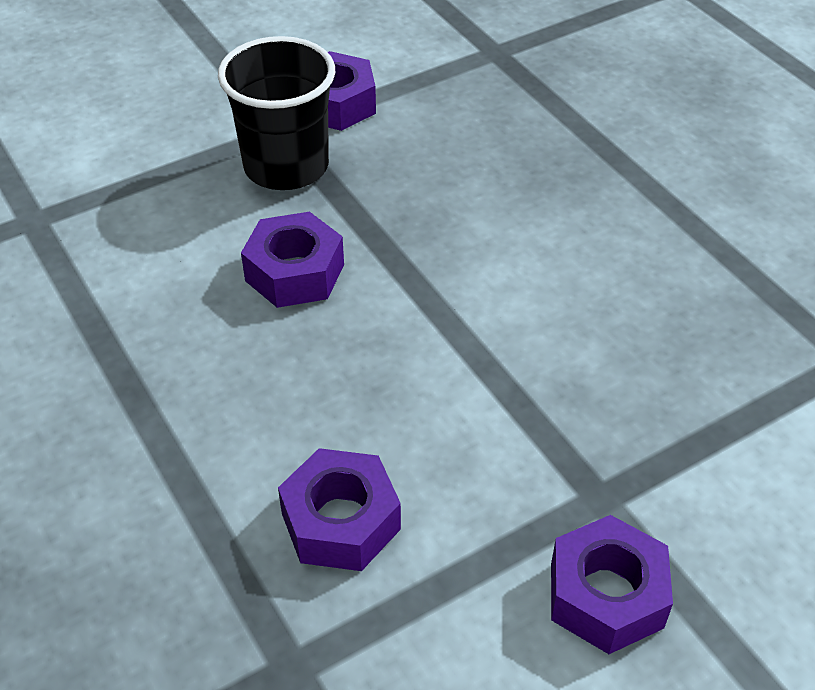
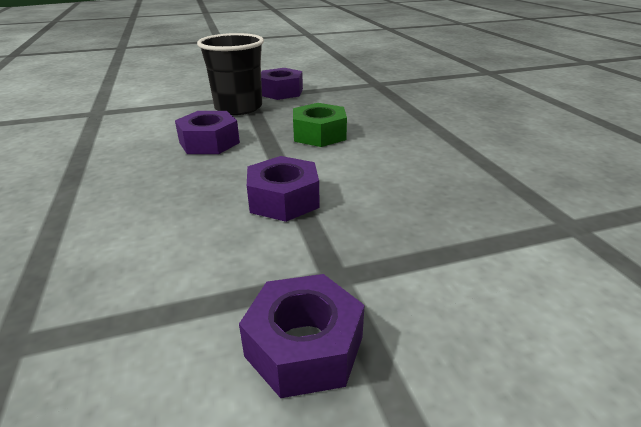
camera: 15 degrees right, 15 degrees down
purple nut [278,448,401,571] -> purple nut moved to [247,156,320,222]
none -> green nut [293,103,347,147]

